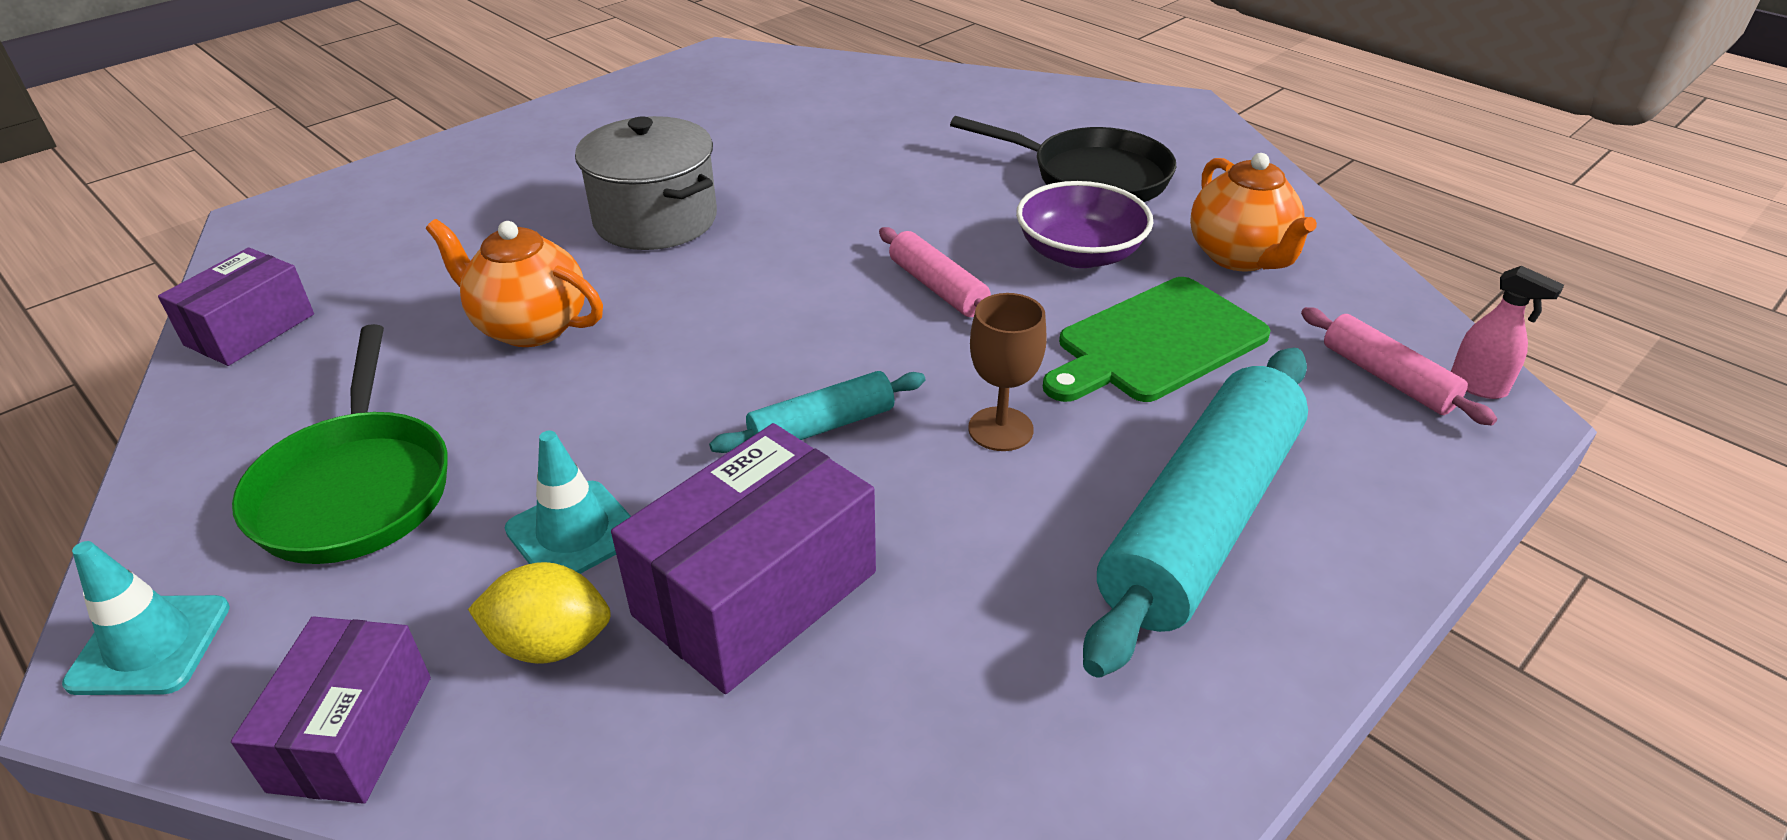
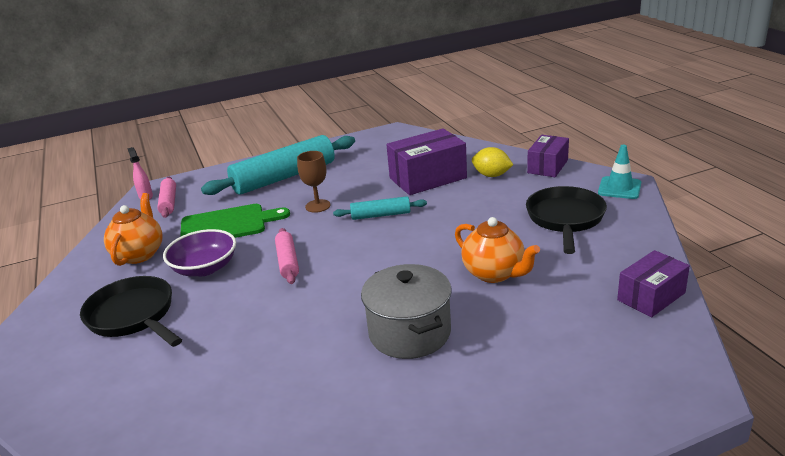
camera: 155 degrees left, 10 degrees down
green pan [232,324,448,564] -> black pan [526,186,607,254]
turquoise traffic cone [505,431,631,574] -> none

